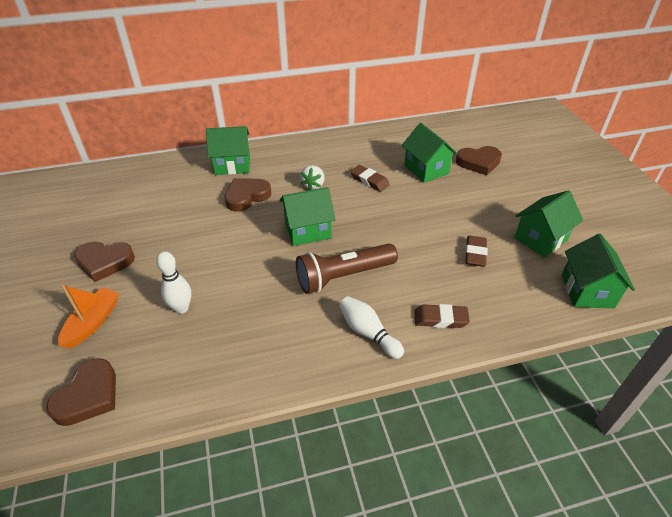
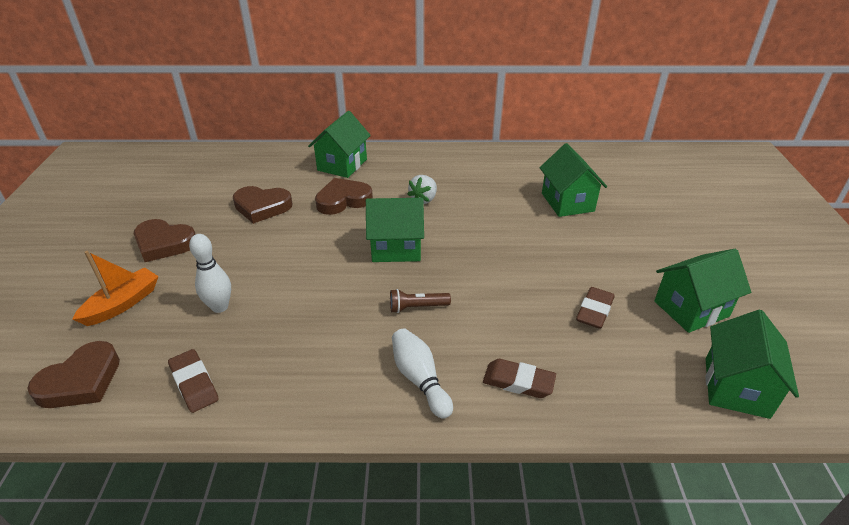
camera: 15 degrees right, 5 degrees down
green house [206,126,250,175] -> green house turned 75 degrees counterclockwise [308,111,371,178]
brown flashlight [296,243,398,294] -> brown flashlight [390,289,451,313], size x0.48
brown eraser [350,165,390,192] -> brown eraser moved to [168,349,219,413]
brown heart [456,146,502,175] -> brown heart moved to [233,186,293,224]

